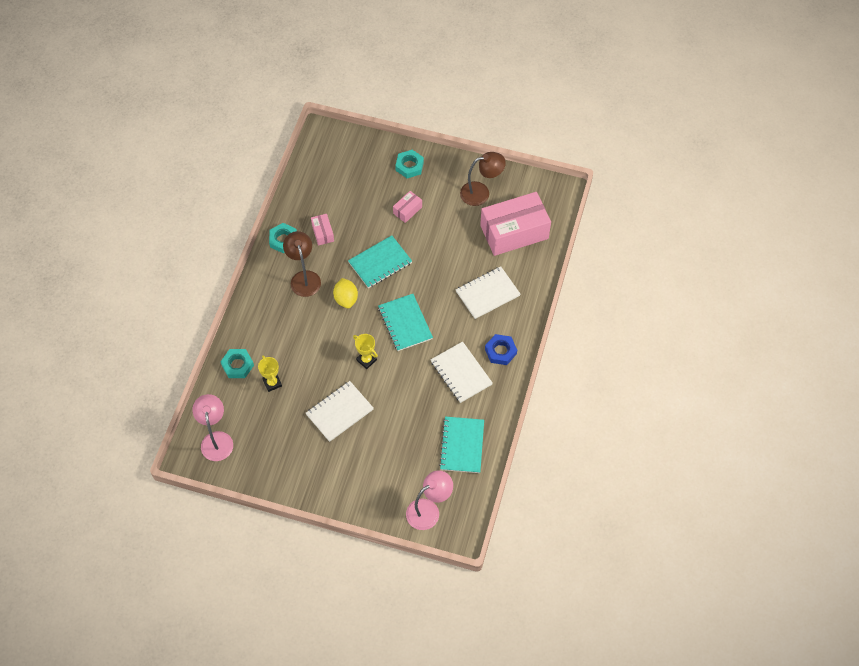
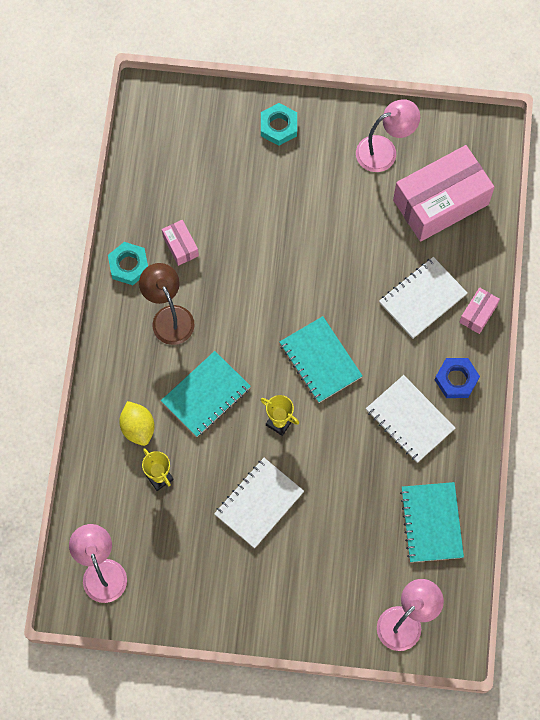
camera: 10 degrees left, 10 degrees up
turquoise nut [220,349,254,378] -> none
yellow lemon [333,278,358,308] -> yellow lemon moved to [119,401,155,446]
turquoise notebook [348,235,412,288] -> turquoise notebook moved to [161,351,251,437]
pink box [393,191,422,223] -> pink box moved to [459,287,500,334]
brown lamp [460,152,506,206] -> pink lamp [356,99,420,172]

